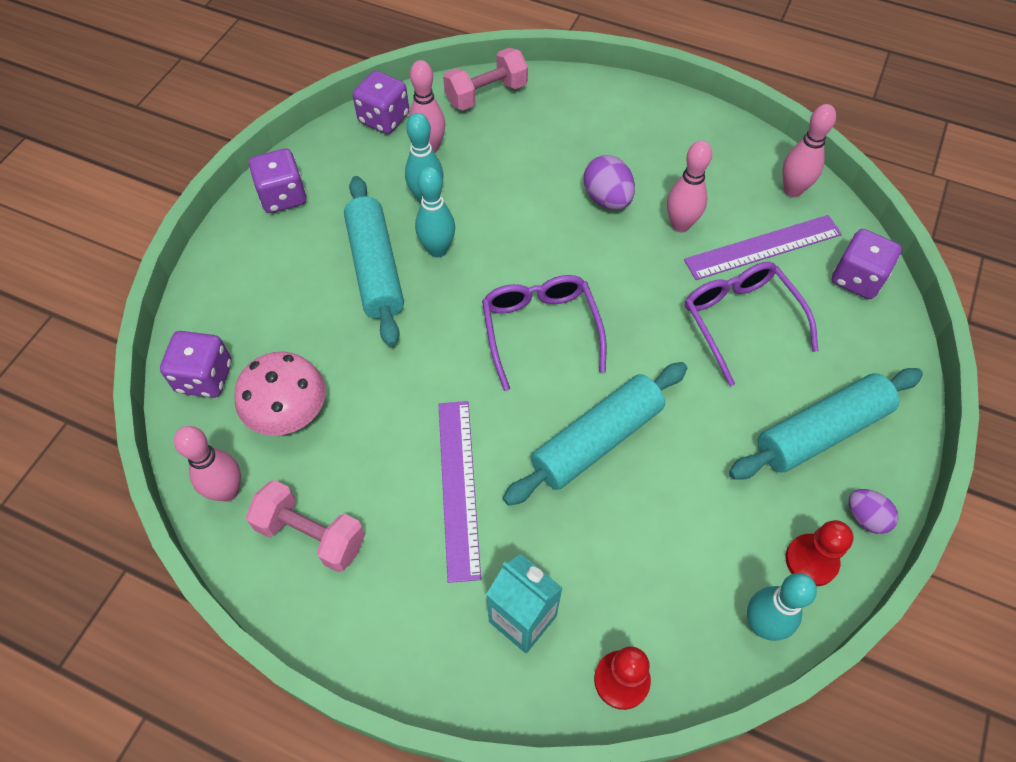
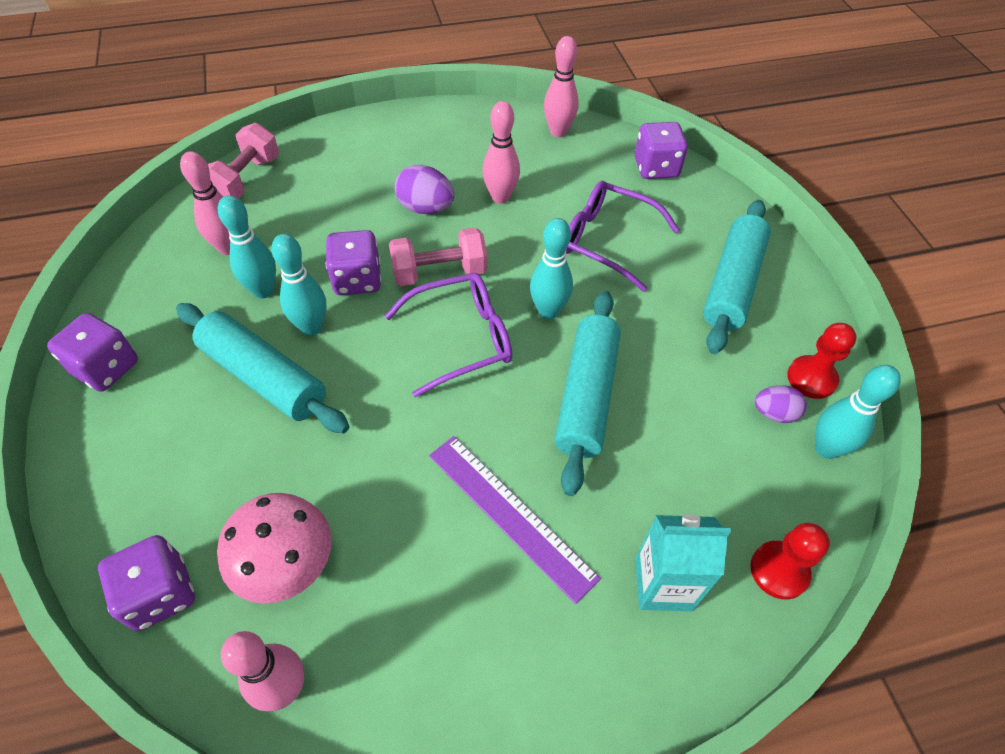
camera: 40 degrees left, 5 degrees down
pink dumbbell [246,480,365,572] -> pink dumbbell moved to [389,228,487,286]
purple dice [353,71,409,134] -> purple dice moved to [326,230,381,295]
purple glasses [482,275,606,391] -> purple glasses turned 120 degrees clockwise [385,273,512,397]
purple ruler [684,215,842,280] -> none
purple egg [849,489,899,534] -> purple egg moved to [755,385,807,423]
none -> turquoise bowling pin [530,218,573,319]

